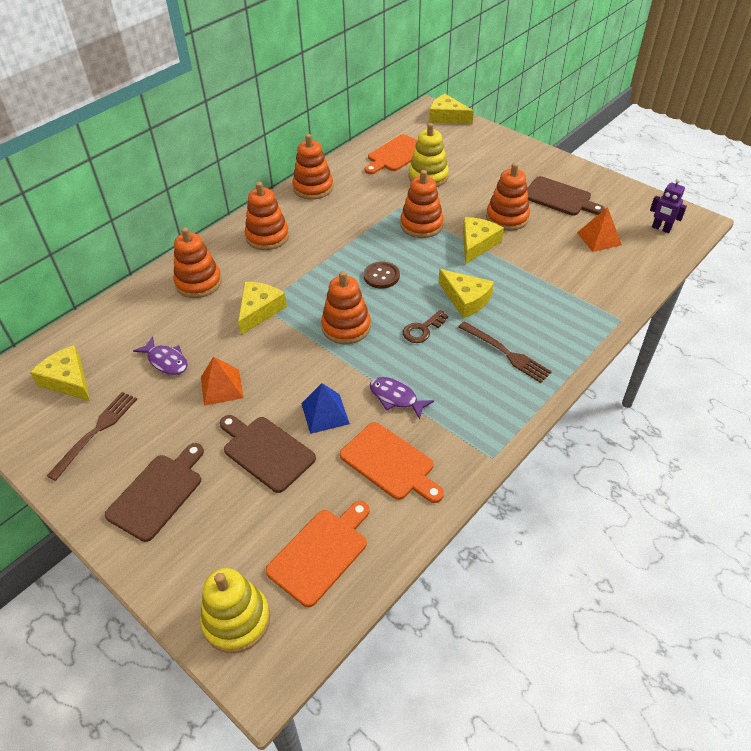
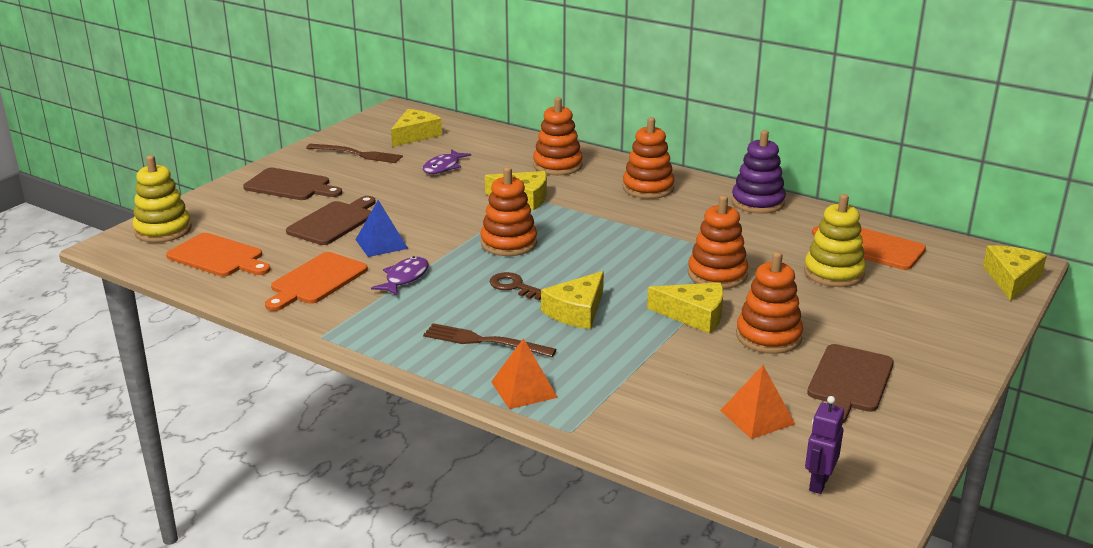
camera: 80 degrees right, 20 degrees down
orange pyramid [201,356,244,406] -> orange pyramid moved to [491,338,558,409]
orange stacking toy [292,134,333,200] -> purple stacking toy [732,130,786,214]
brown button [364,261,400,289] -> none
brown fork [458,321,552,383] -> brown fork turned 75 degrees clockwise [423,323,557,357]

